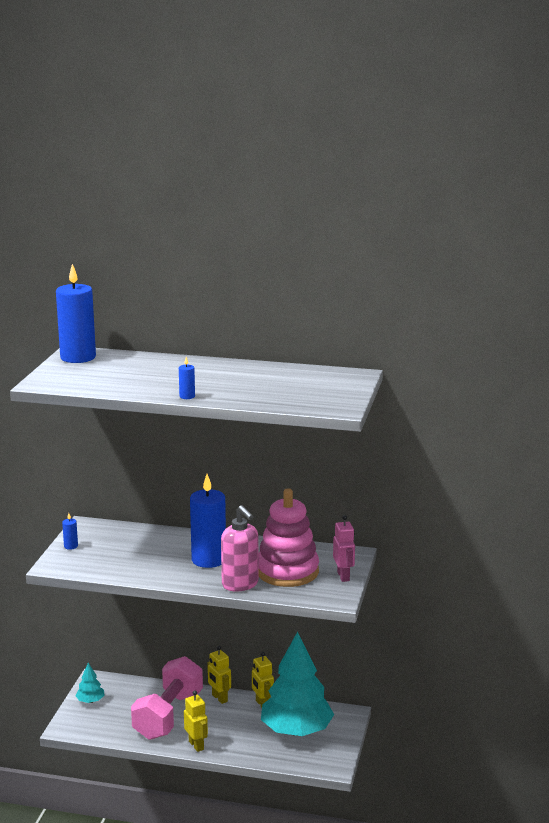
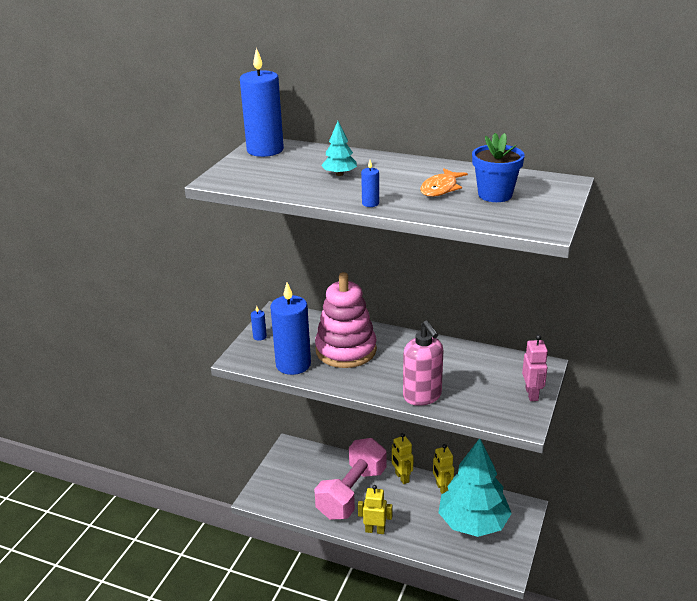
camera: 10 degrees right, 10 degrees up
turquoise tree [75,663,105,703] -> turquoise tree moved to [321,121,357,176]
yellow robot [184,691,208,752] -> yellow robot turned 60 degrees counterclockwise [358,485,392,534]
blue candle [190,474,226,568] -> blue candle moved to [270,282,311,375]
pink stacking toy [258,488,319,587] -> pink stacking toy moved to [315,272,377,368]
none -> orange fish [420,168,468,197]
none -> blue flower pot [472,133,525,202]

